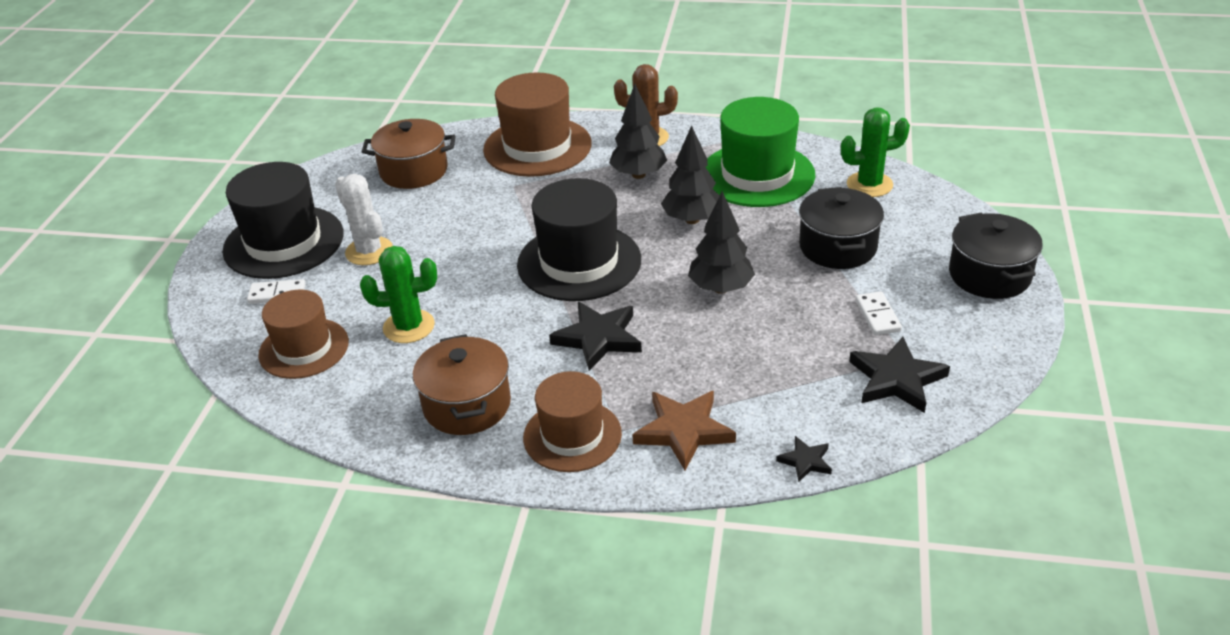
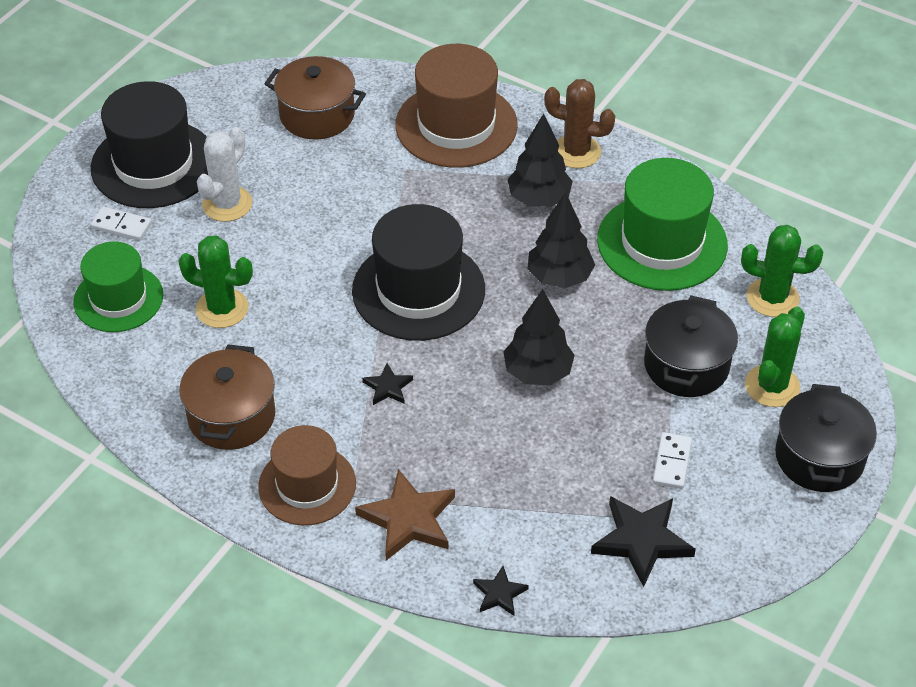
camera: 20 degrees right, 10 degrees up
brown hat [258,290,349,379] -> green hat [73,242,163,332]
white cactus [335,174,393,265] -> white cactus turned 45 degrees clockwise [197,127,252,222]
black star [549,302,642,371] -> black star [362,363,413,405], size x0.53
none -> green cactus [745,307,805,407]

